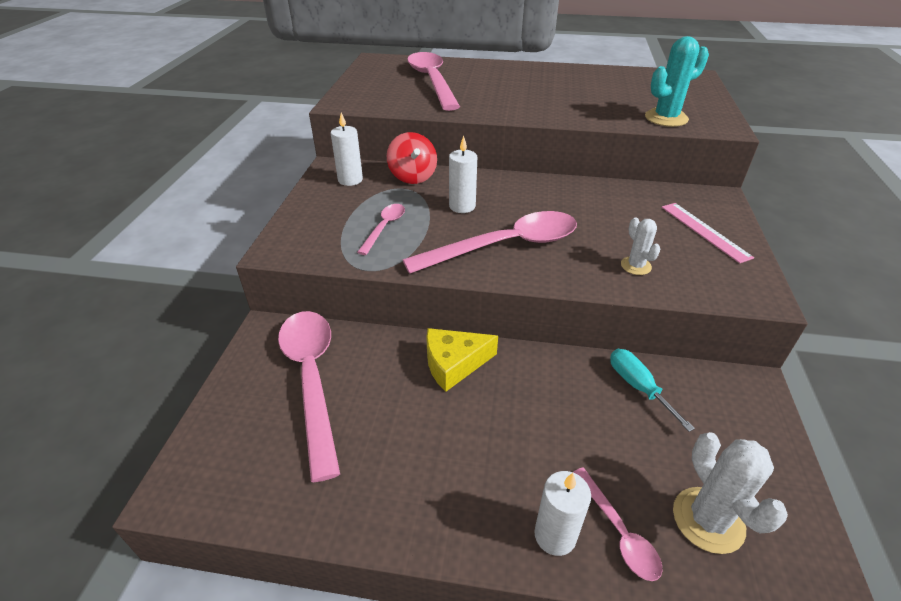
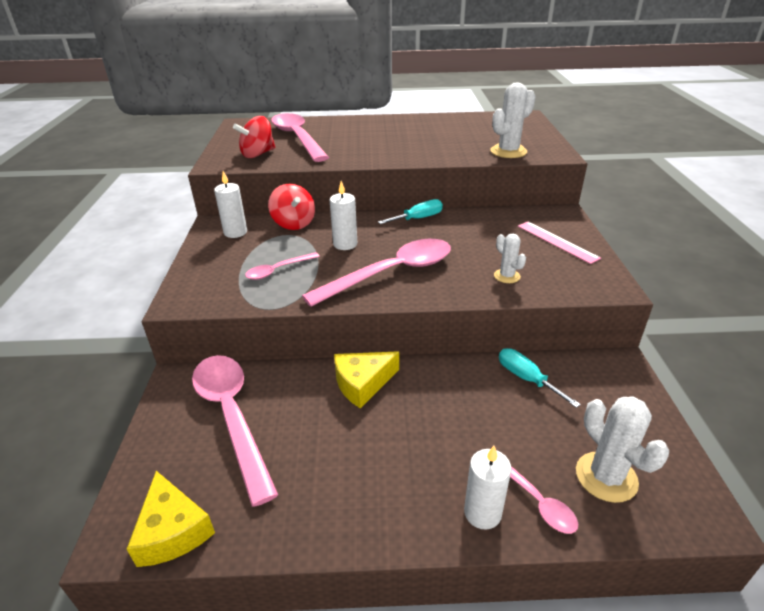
camera: 10 degrees left, 5 degrees down
pink spoon [357,204,405,255] -> pink spoon turned 135 degrees counterclockwise [245,252,320,280]
turquoise cactus [645,36,709,127] -> white cactus [490,82,536,158]
none -> yellow cheese [127,471,215,567]
none -> red spinning top [233,116,275,158]
none -> turquoise screwdriver [378,199,443,224]

